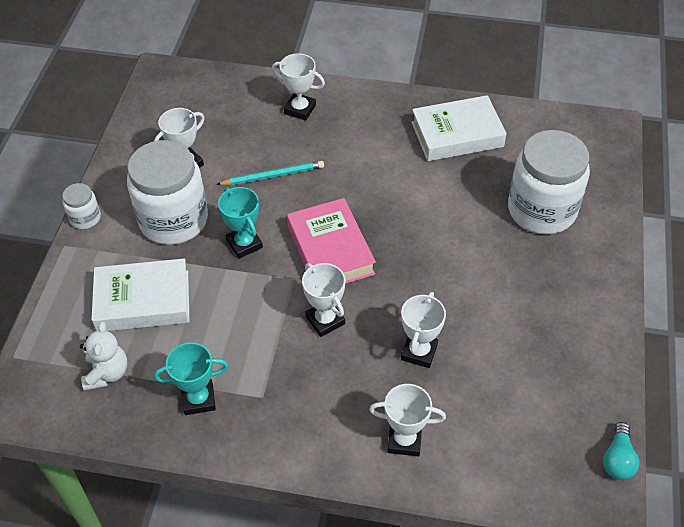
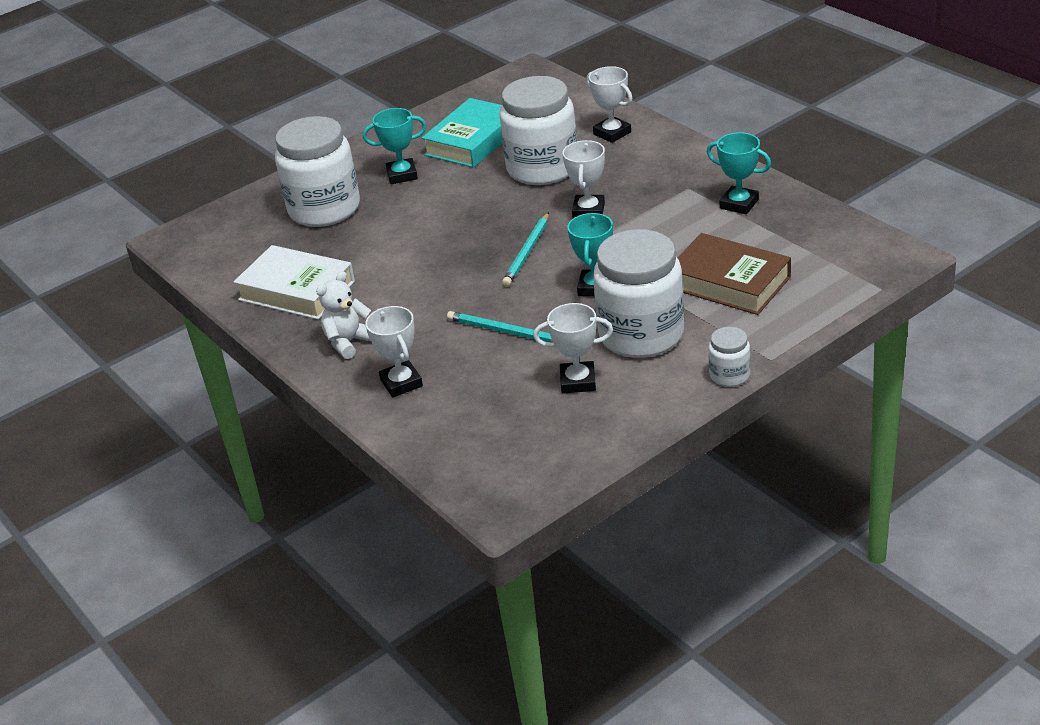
camera: 135 degrees left, 15 degrees down
white teddy bear [80,322,127,391] -> white teddy bear moved to [316,271,371,359]
white book [91,258,190,331] -> brown book [677,233,791,315]
pink book [287,198,376,284] -> turquoise pencil [502,212,549,286]
white trophy [401,292,446,368] -> white jar [499,76,577,185]
turquoise light bulb [603,422,639,480] -> none
none -> turquoise trophy [363,108,426,184]
none -> turquoise book [422,98,502,168]

